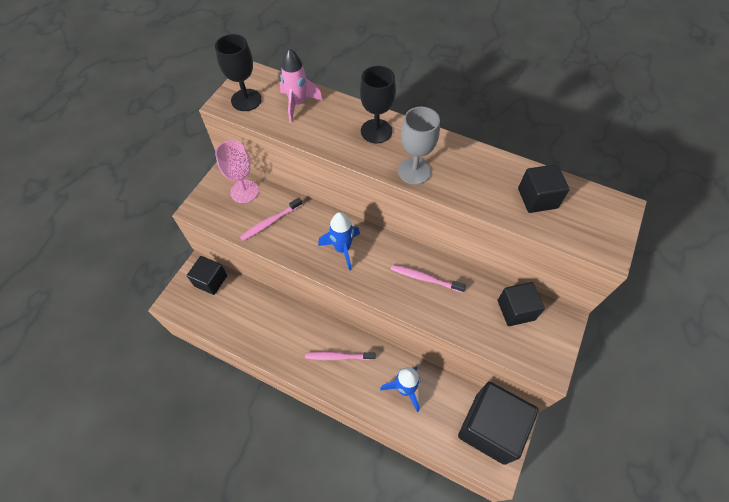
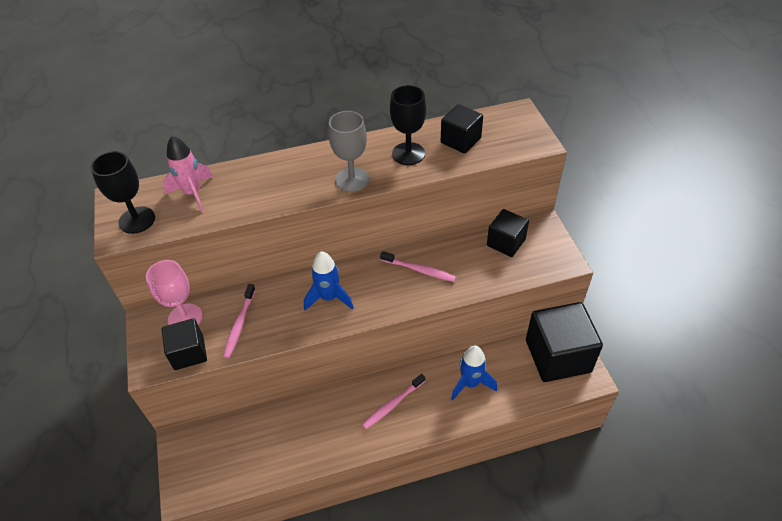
camera: 40 degrees left, 10 degrees down
black cube [187,256,227,295] -> black cube moved to [162,318,207,370]
black goblet [360,66,396,143] -> black goblet moved to [390,85,426,165]
pink toothbrush [391,265,466,293] -> pink toothbrush turned 135 degrees counterclockwise [380,251,456,282]

